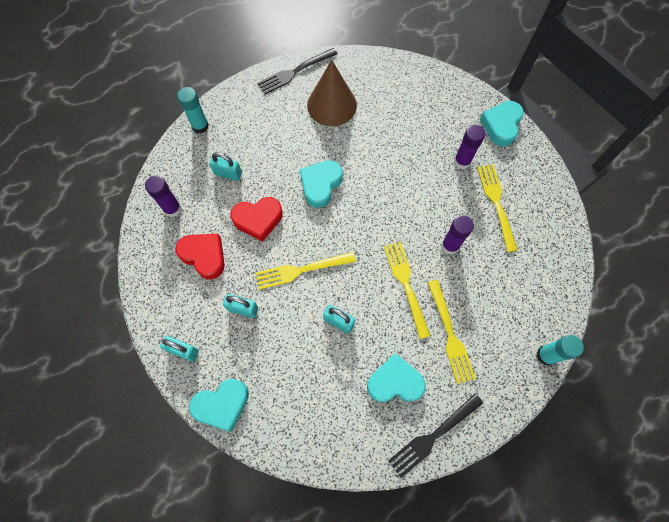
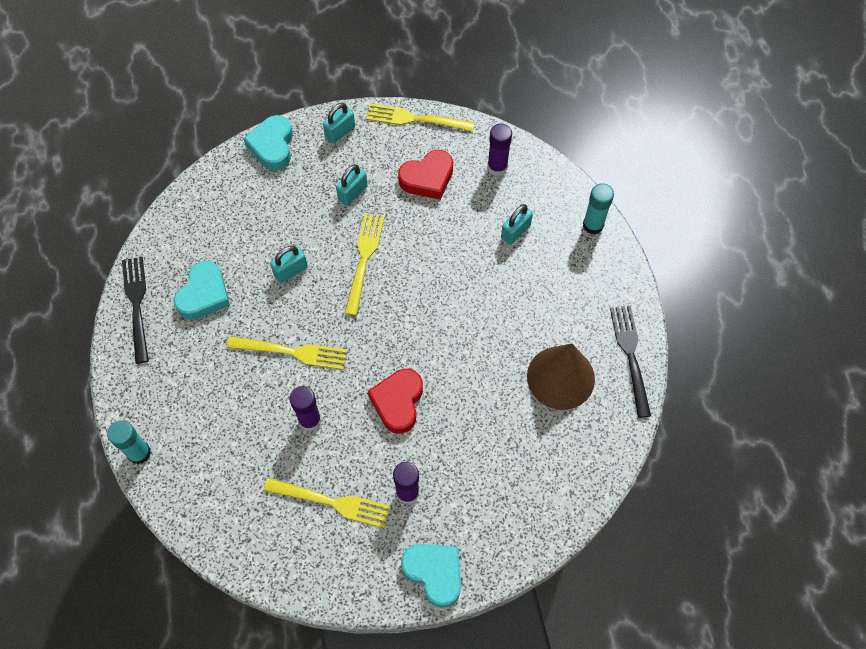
camera: 115 degrees right, 5 degrees down
red heart [230,197,283,242] -> red heart moved to [368,369,423,434]
turquoise heart [300,160,343,208] -> none
yellow fork [428,280,476,384] -> yellow fork moved to [366,103,474,132]

